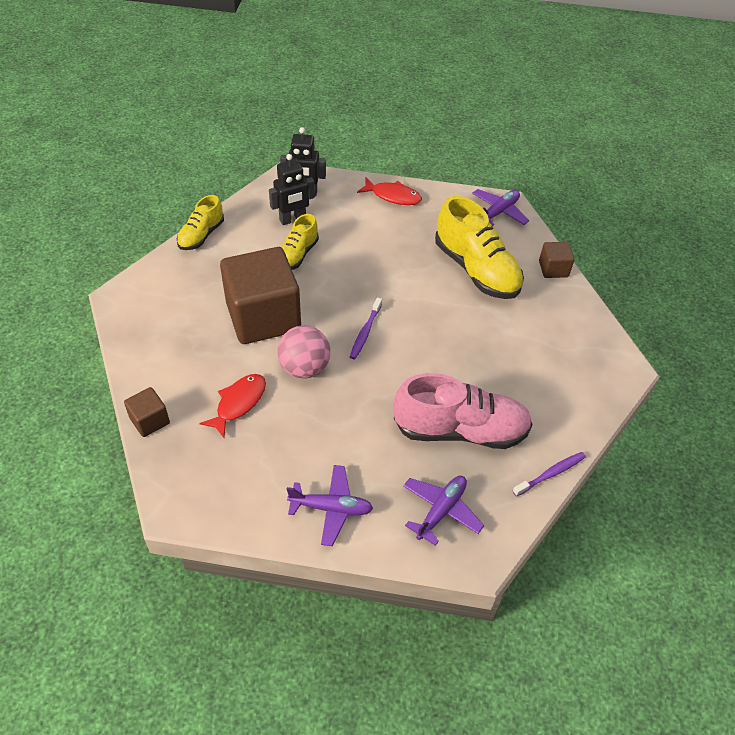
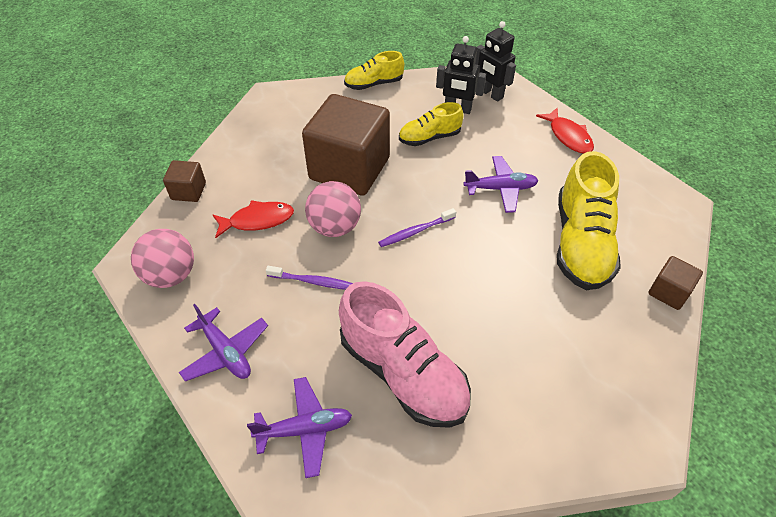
camera: 45 degrees right, 0 degrees up
purple plane [472,189,529,226] -> purple plane moved to [463,156,538,213]
purple toothbrush [513,452,586,497] -> purple toothbrush moved to [266,266,353,290]
none -> pink ball [131,229,194,288]

